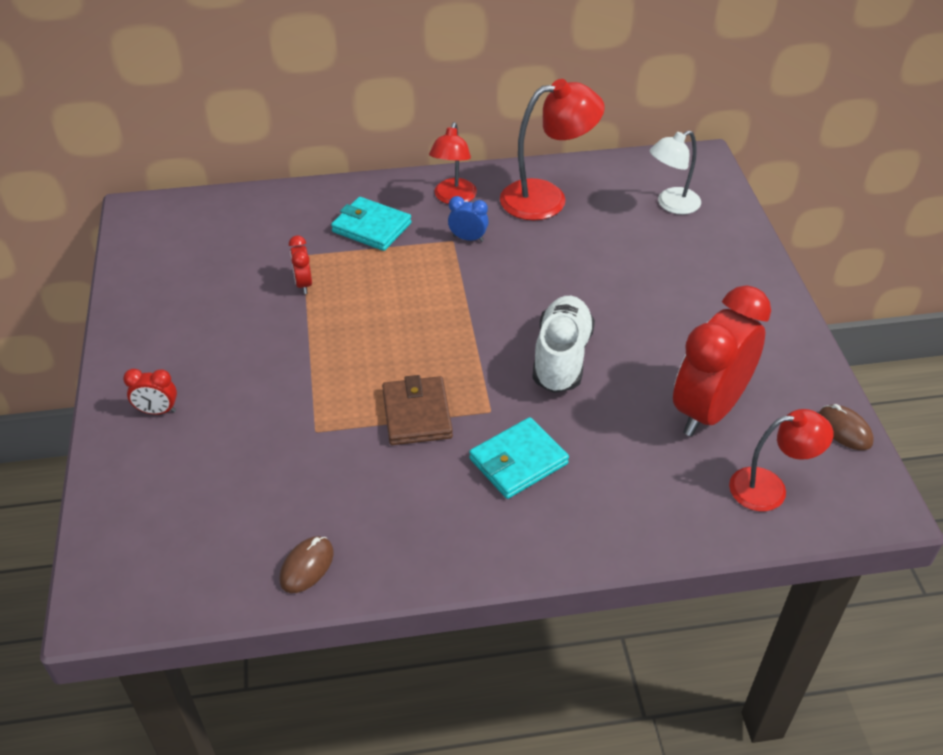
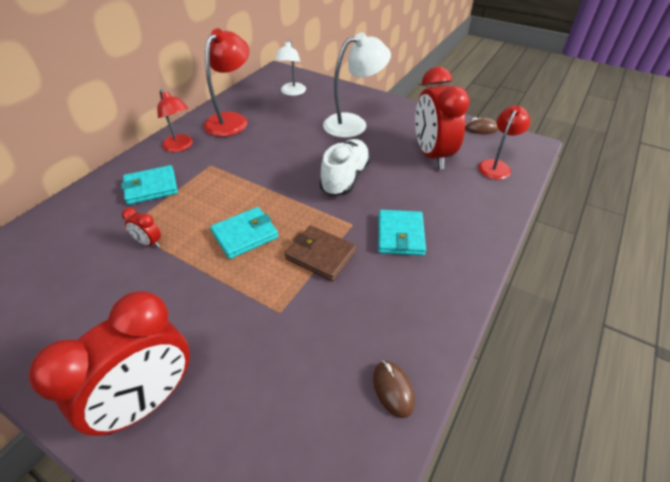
camera: 50 degrees left, 0 degrees up
red clock [123,369,177,415] -> red clock [29,291,190,436], size x2.41
blue clock [448,196,489,242] -> none
white shoe [532,296,595,393] -> white shoe turned 60 degrees clockwise [320,139,371,196]
none -> turquoise wallet [210,207,279,259]
none -> white lamp [323,32,391,138]

